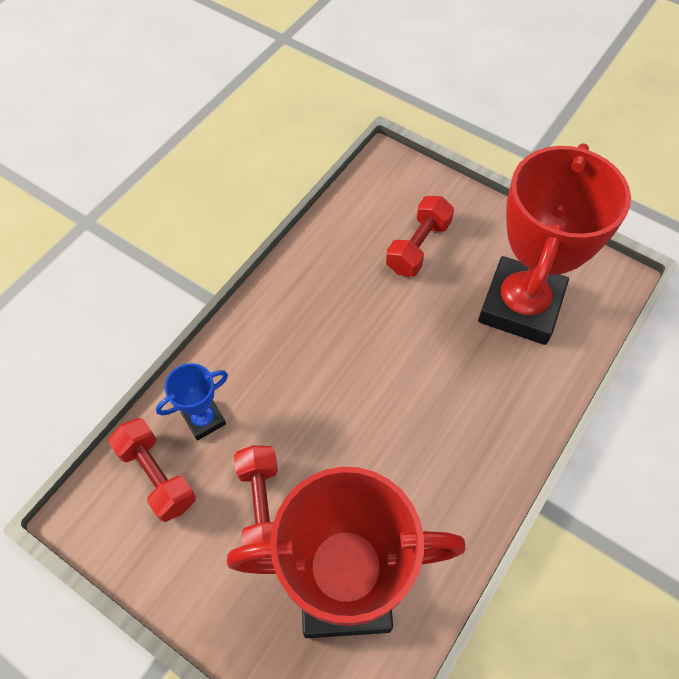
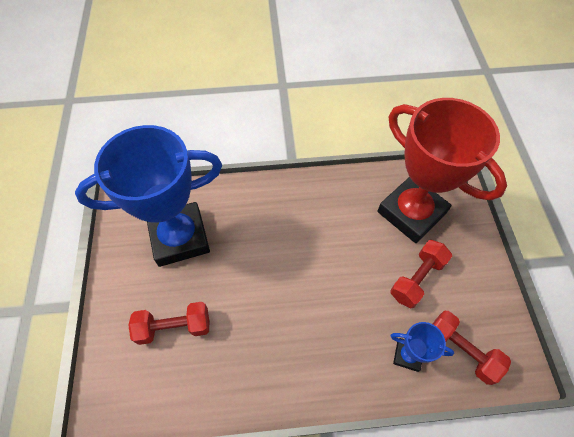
camera: 130 degrees left, 0 degrees up
red dumbbell [108,418,196,522] -> red dumbbell turned 60 degrees counterclockwise [432,311,511,385]
red trophy [478,143,631,345] -> blue trophy [75,125,222,267]

